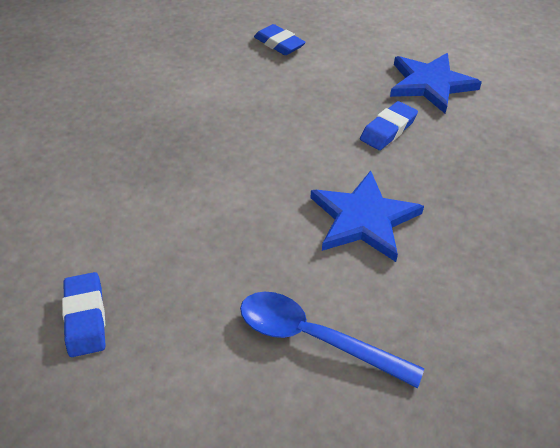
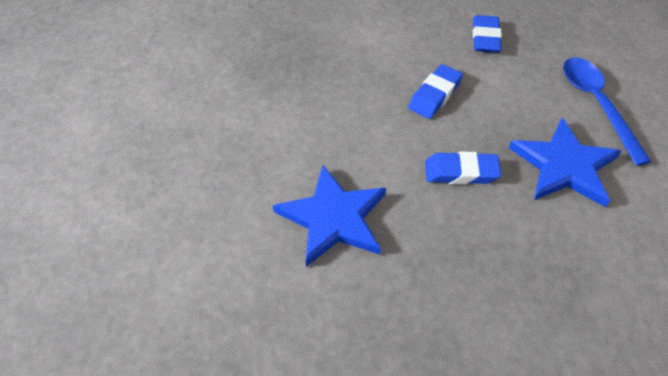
camera: 50 degrees right, 5 degrees up
blue eraser [62,272,105,357] -> blue eraser moved to [408,64,463,119]
blue spoon [240,292,424,388] -> blue spoon moved to [563,58,652,166]

